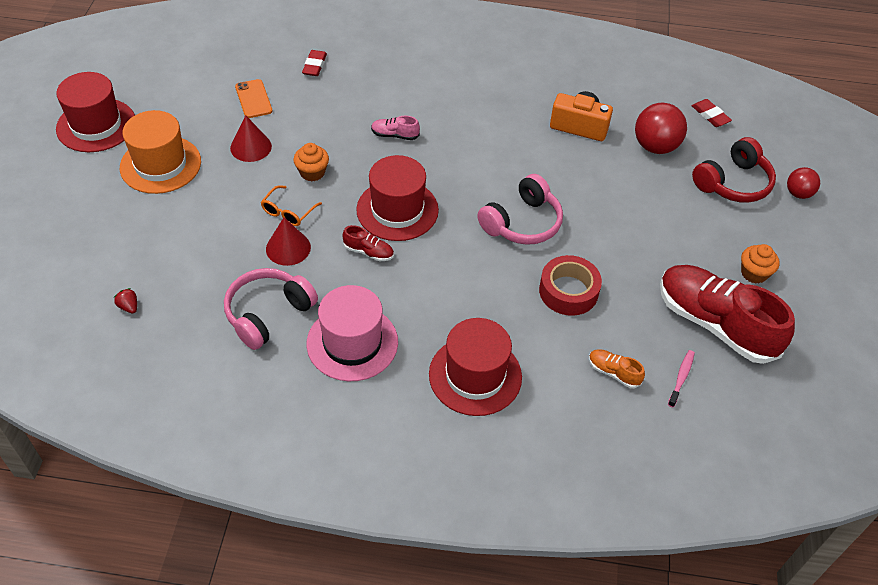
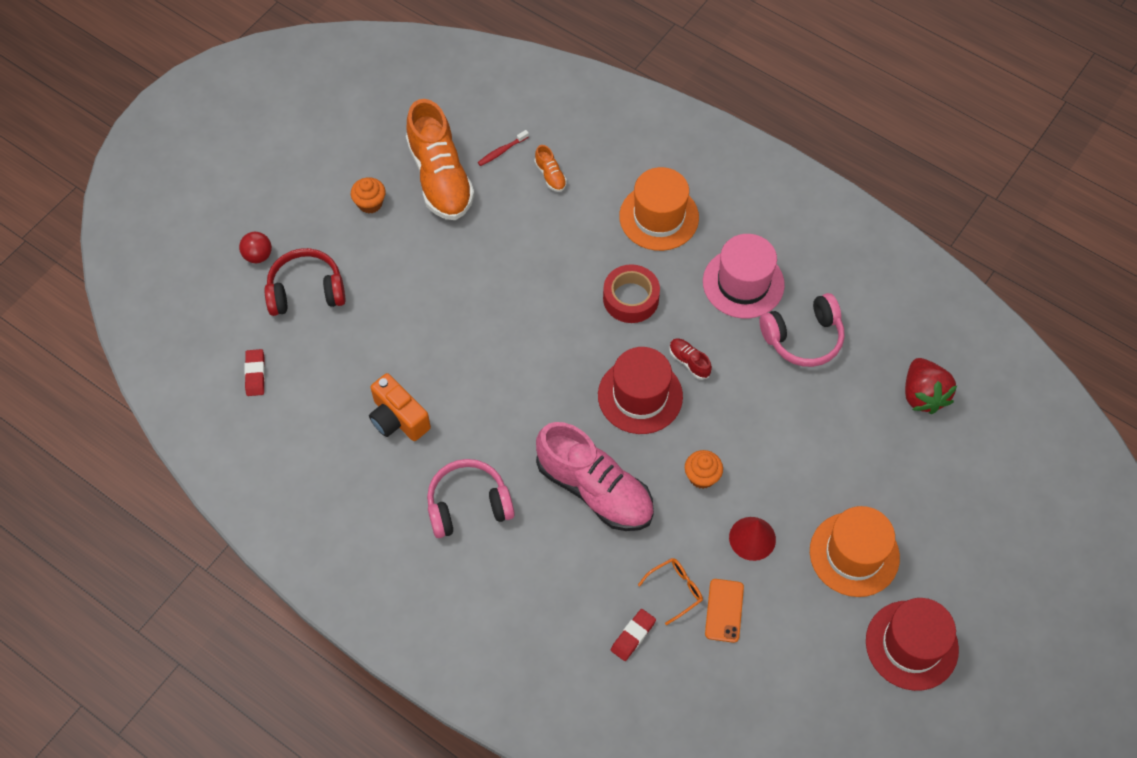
camera: 150 degrees left, 10 degrees up
red strawberry [114,288,137,314] -> red strawberry [905,358,957,414], size x2.39
orange glasses [261,185,322,226] -> orange glasses moved to [638,558,703,625]
red cone [266,217,311,266] -> none
pink shoe [371,116,420,140] -> pink shoe [536,422,654,531], size x2.45
red hat [429,318,522,416] -> orange hat [619,167,699,251]
pink headphones [477,174,563,245] -> pink headphones moved to [427,459,515,538]
red tape [539,255,602,316] -> red tape moved to [603,264,660,323]
red ball [635,103,687,154] -> none
red shoe [660,265,795,364] -> orange shoe [406,99,475,220]
pink toothbrush [668,350,695,407] -> red toothbrush [478,130,529,166]

